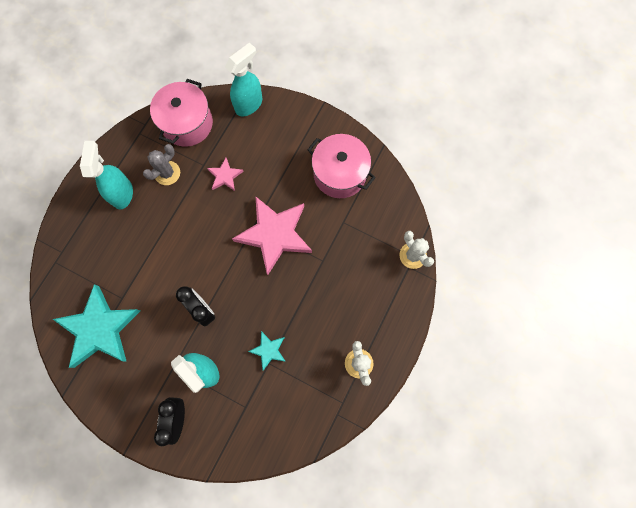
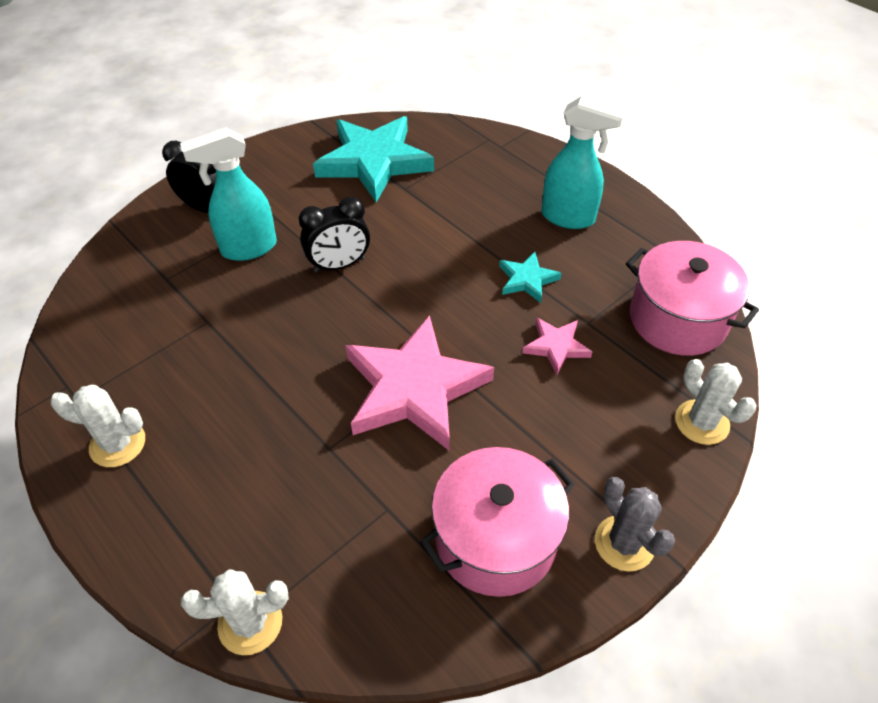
camera: 110 degrees right, 25 degrees down
grey cactus [143,144,180,185] -> grey cactus moved to [595,477,675,571]
turquoise spray bottle [225,42,262,116] -> white cactus [675,359,757,445]
turquoise star [248,331,286,370] -> turquoise star moved to [499,252,562,303]

